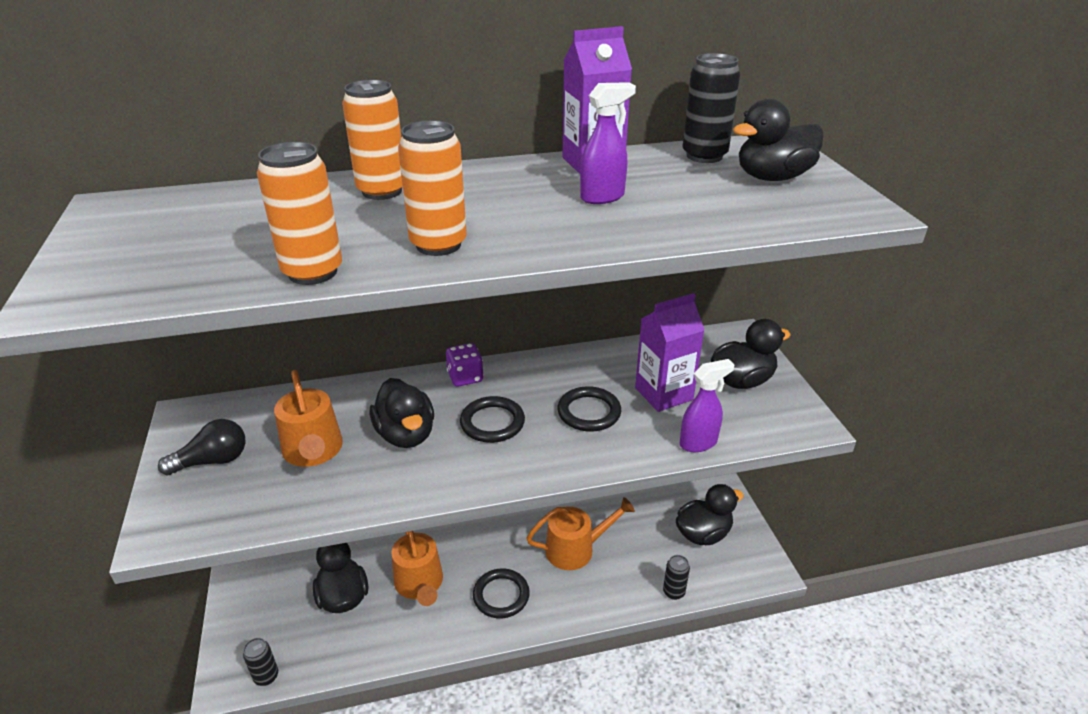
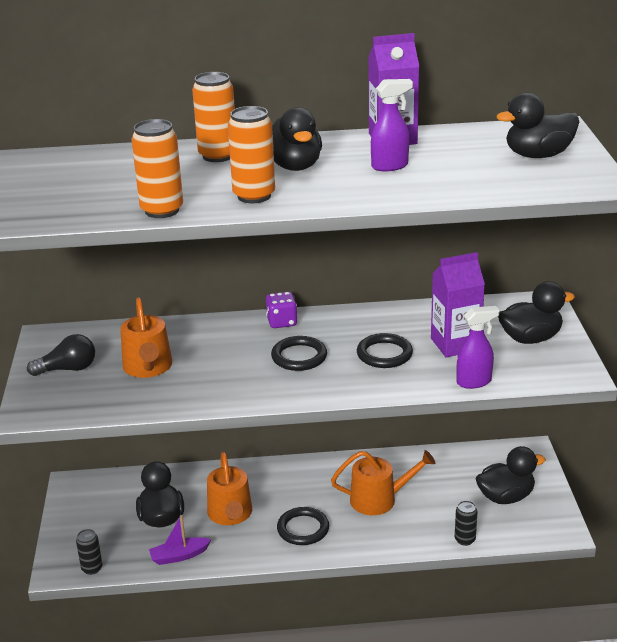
camera: 10 degrees right, 5 degrees down
black duck [370,378,434,448] -> black duck moved to [272,107,322,171]
black can [683,53,740,163] -> none
none -> purple boat [149,515,211,565]

